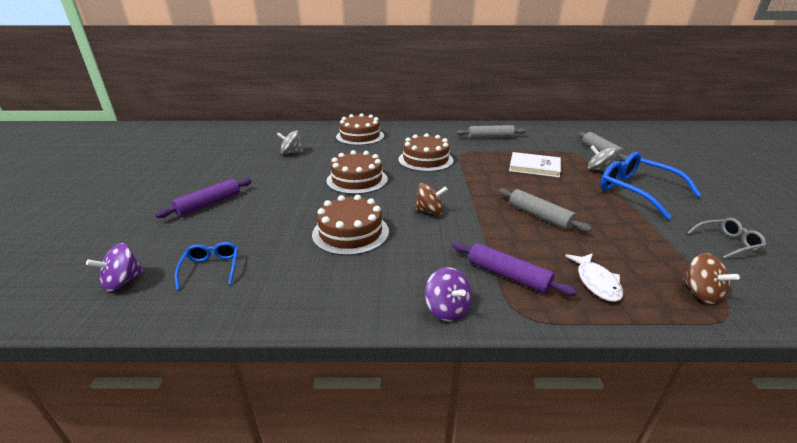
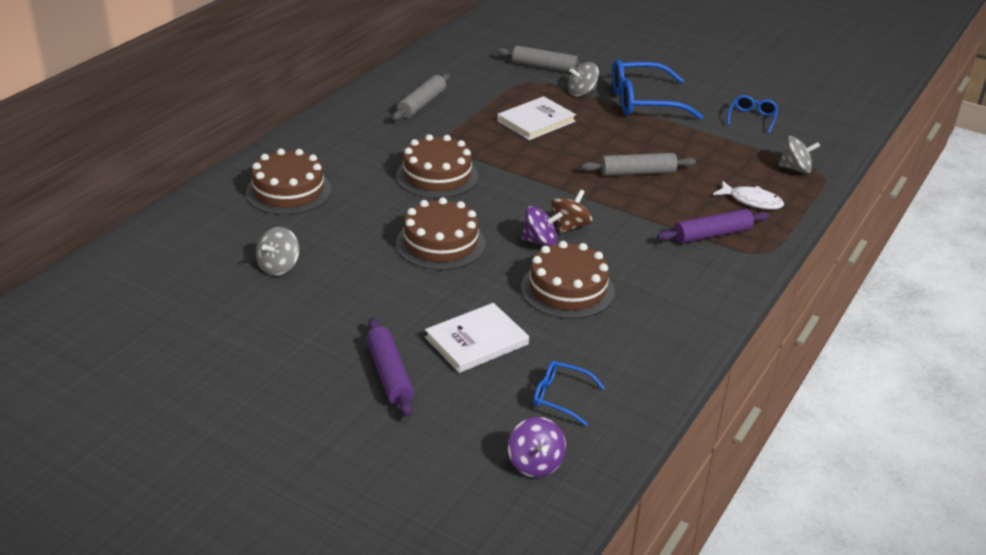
camera: 60 degrees left, 5 degrees up
purple spinning top [425,267,472,322] -> purple spinning top moved to [521,206,563,246]
brown spinning top [682,253,740,304] -> grey spinning top [779,136,820,173]
grey glasses [687,218,766,259] -> blue glasses [727,95,778,134]
none -> white book [425,303,529,373]

